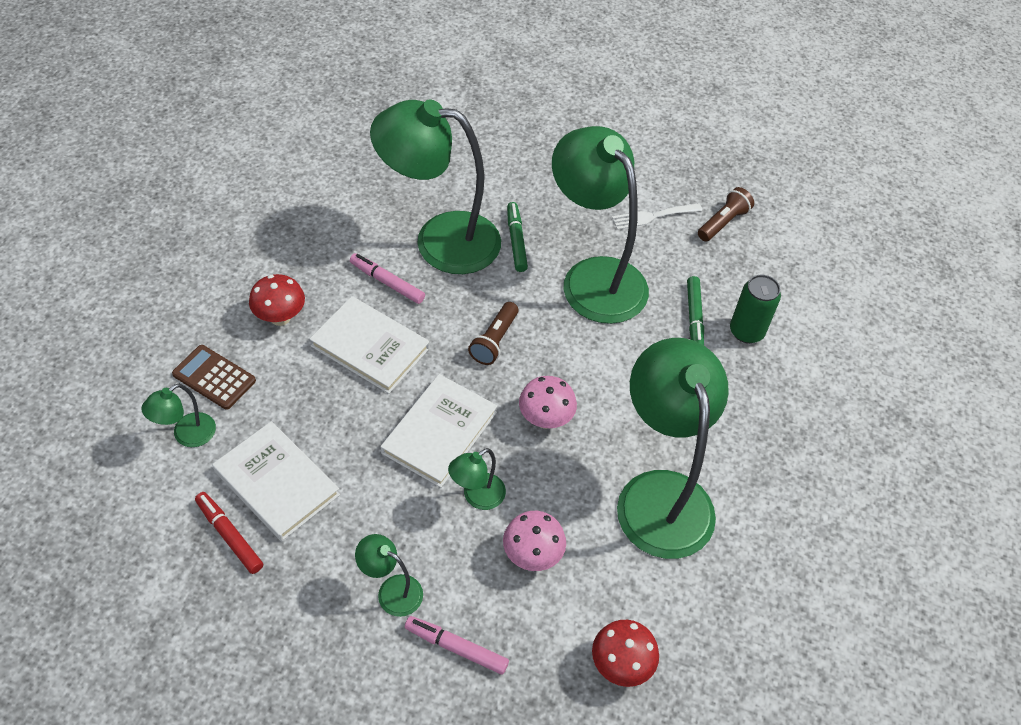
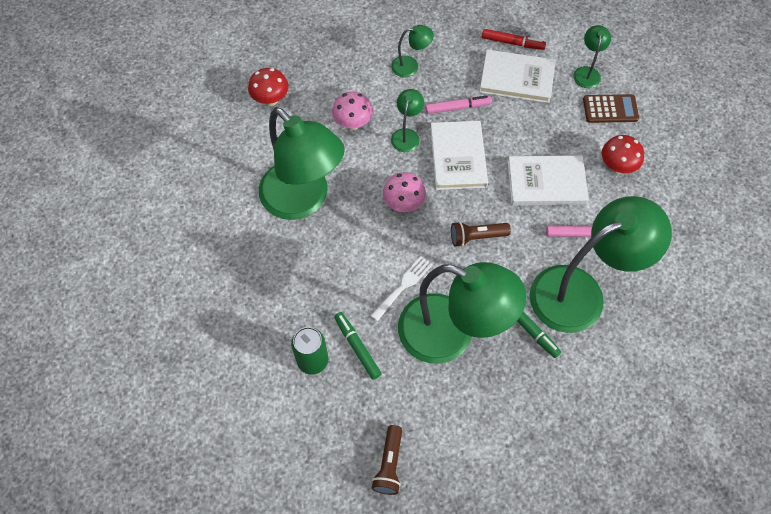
camera: 150 degrees right, 10 degrees up
pink marker [404,616,509,675] -> pink marker moved to [425,95,492,114]
brown flashlight [468,302,518,365] -> brown flashlight turned 90 degrees counterclockwise [451,221,511,247]
white fork [612,203,702,230] -> white fork moved to [371,256,433,321]

